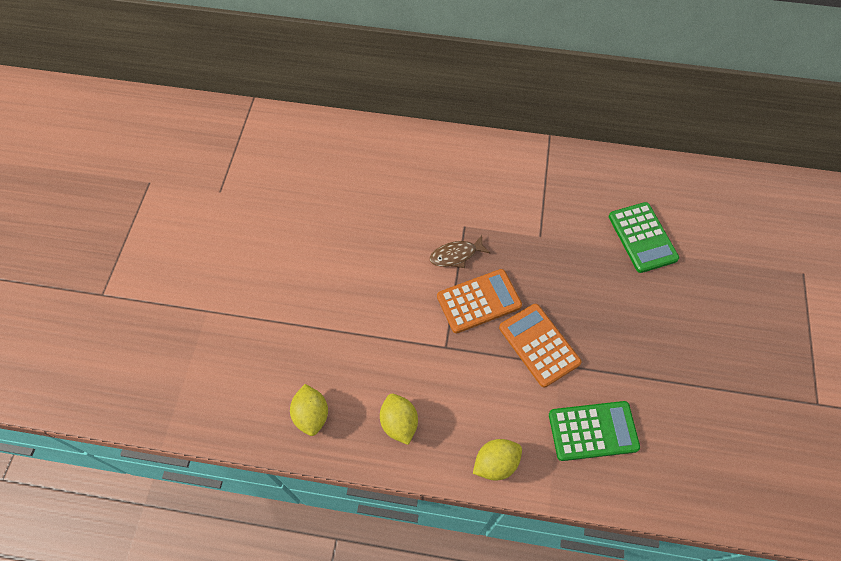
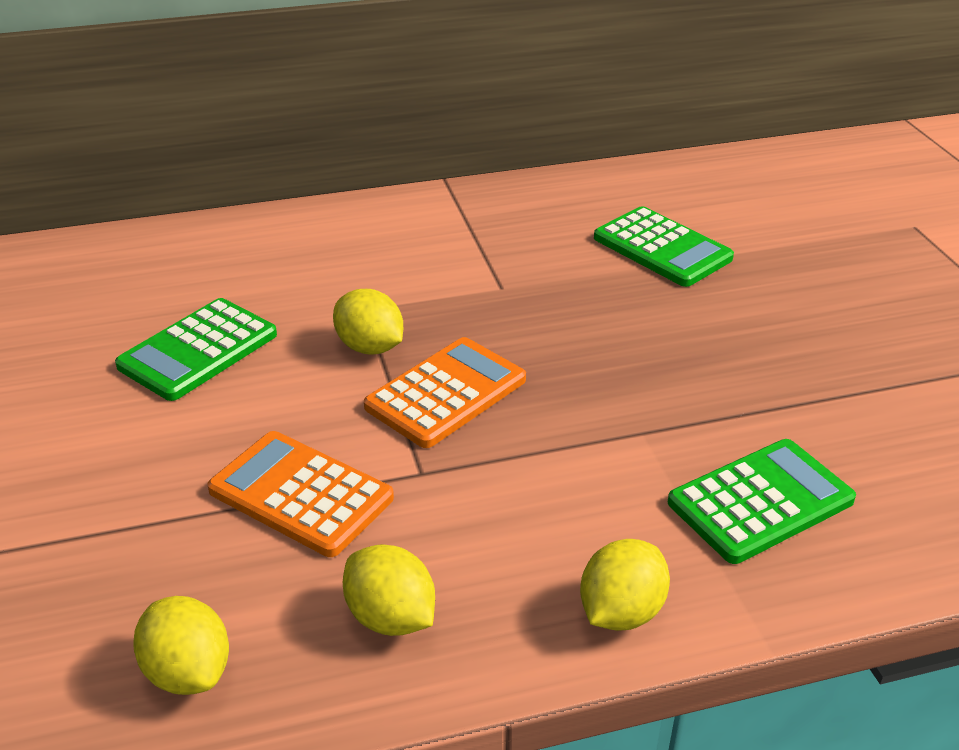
camera: 25 degrees left, 25 degrees down
brown fish [430,235,490,268] -> yellow lemon [333,289,403,355]
orange calculator [499,304,581,388] -> orange calculator moved to [207,431,394,557]
none -> green calculator [115,298,277,401]

